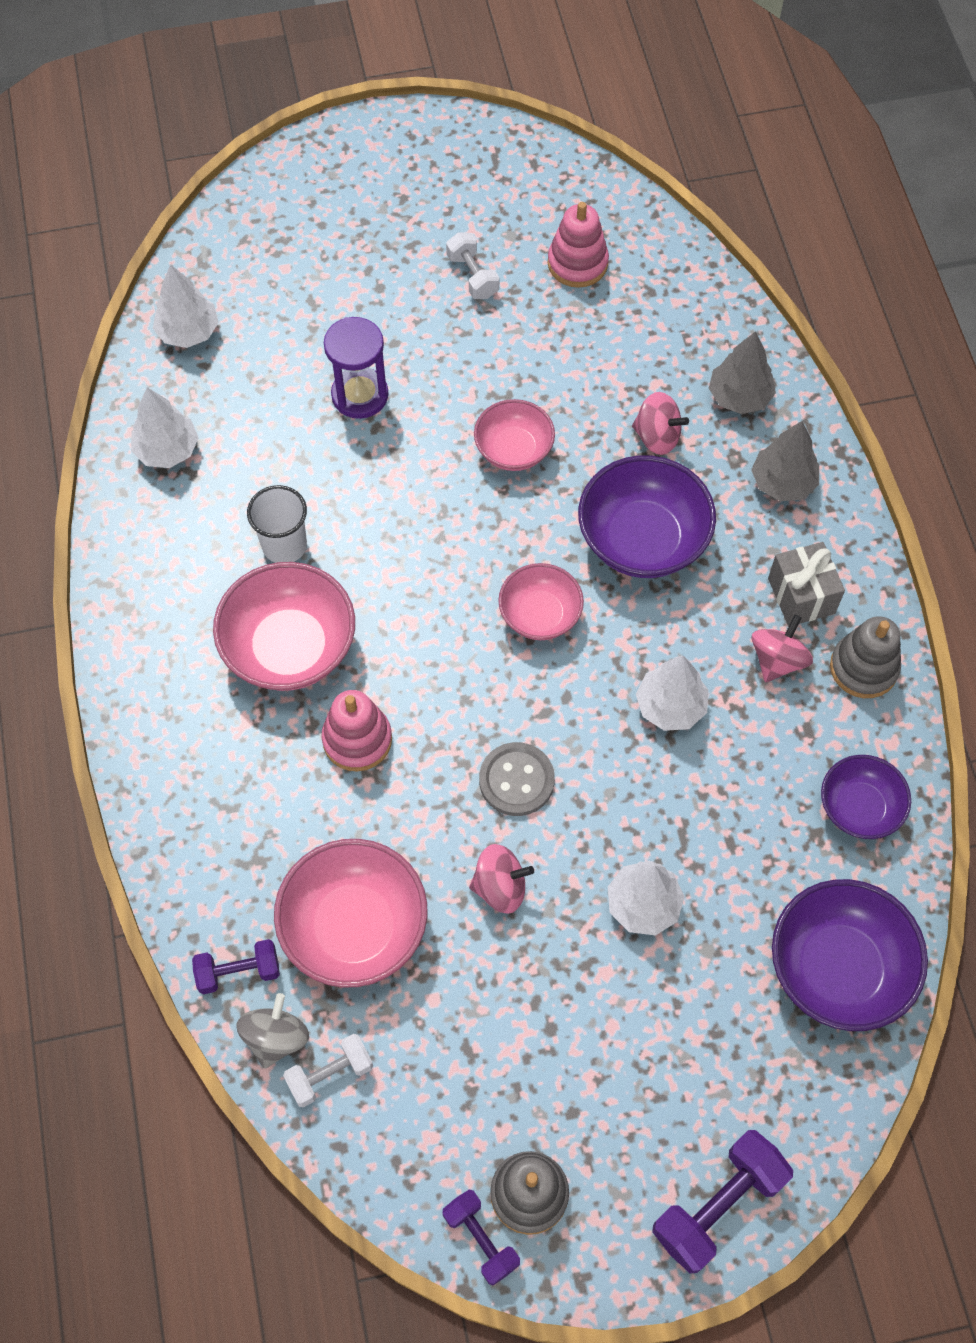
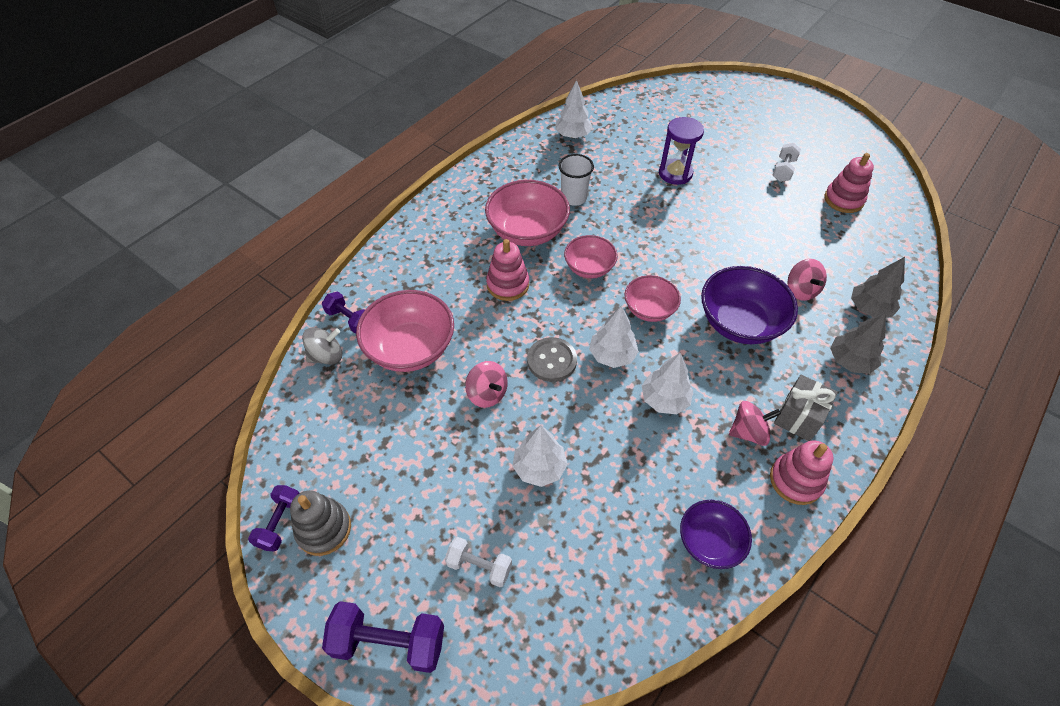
camera: 50 degrees right, 10 degrees down
white tree [153,264,219,348] -> white tree moved to [589,306,639,368]
white dumbbell [283,1034,373,1108] -> white dumbbell moved to [445,537,512,587]
pink bowl [474,399,555,471] -> pink bowl moved to [564,235,618,278]
purple bowl [772,879,928,1031] -> none
grey stacking toy [830,616,901,698] -> pink stacking toy [770,440,834,505]

